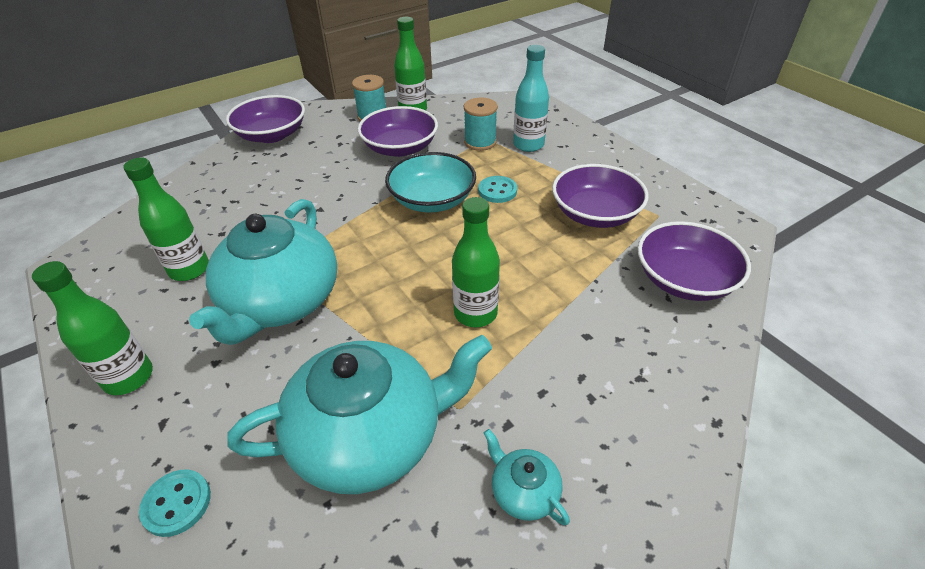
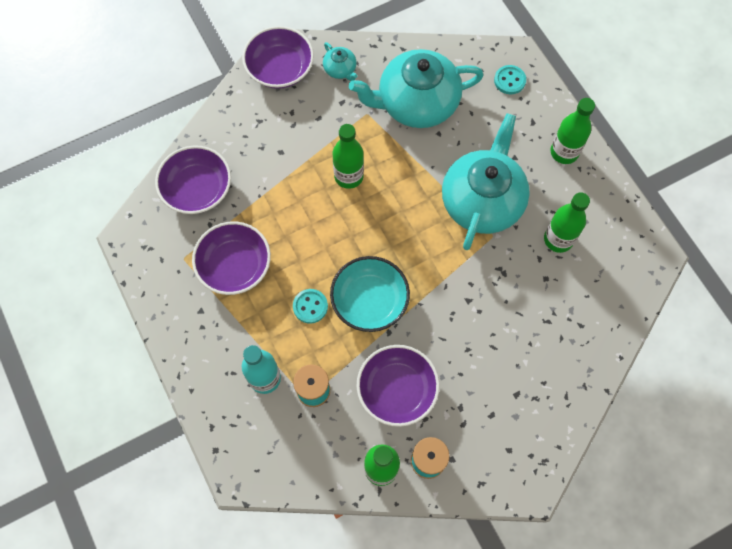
camera: 175 degrees left, 25 degrees up
purple bowl [226,95,305,143] -> purple bowl moved to [242,26,314,89]

